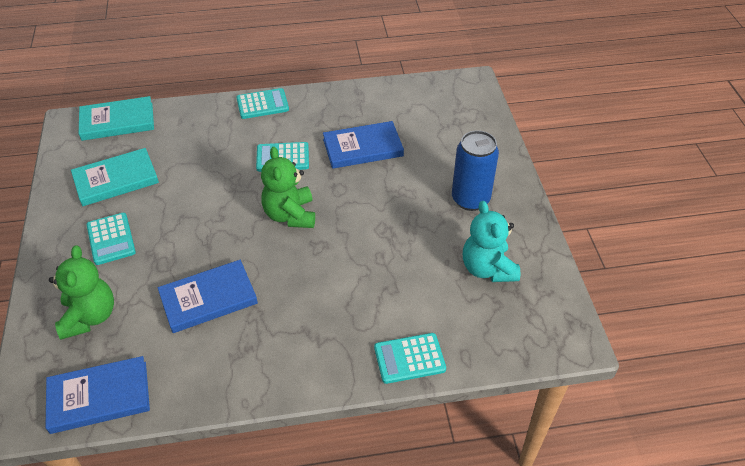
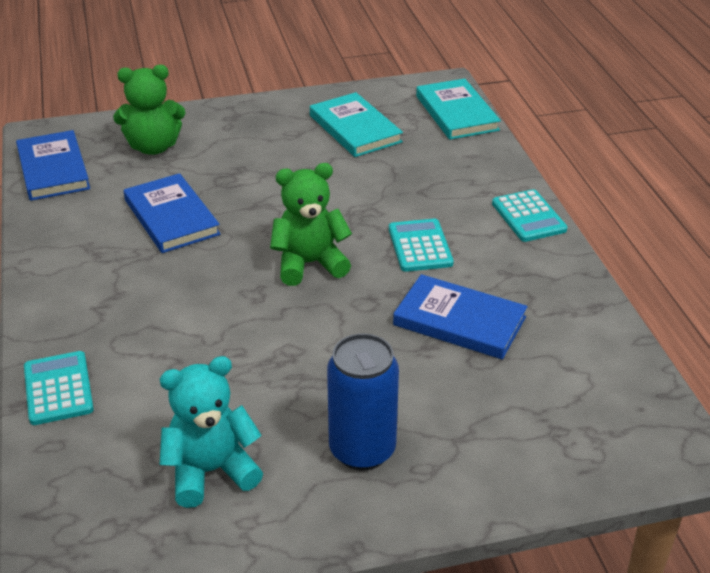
camera: 85 degrees right, 10 degrees down
turquoise calculator [87,213,136,265] -> none
blue book [323,121,404,169] -> blue book turned 45 degrees counterclockwise [393,274,528,359]

